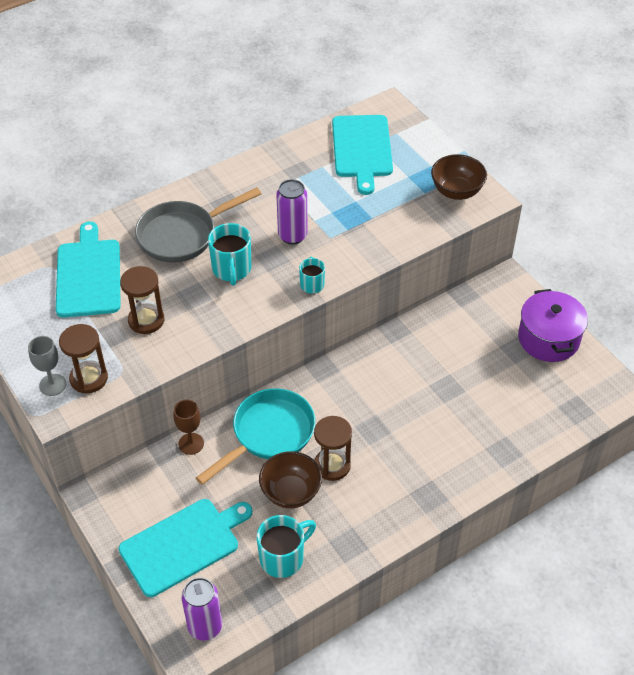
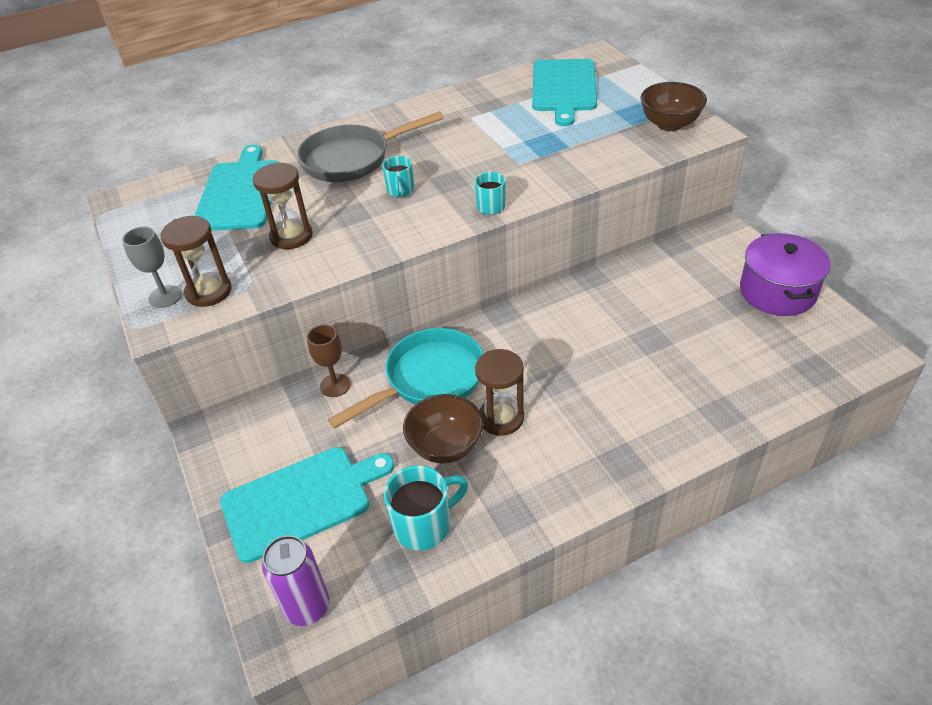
camera: 10 degrees right, 5 degrees down
turquoise mug [208,223,251,286] -> turquoise mug [382,156,414,197], size x0.61
purple can [276,179,308,244] -> none

